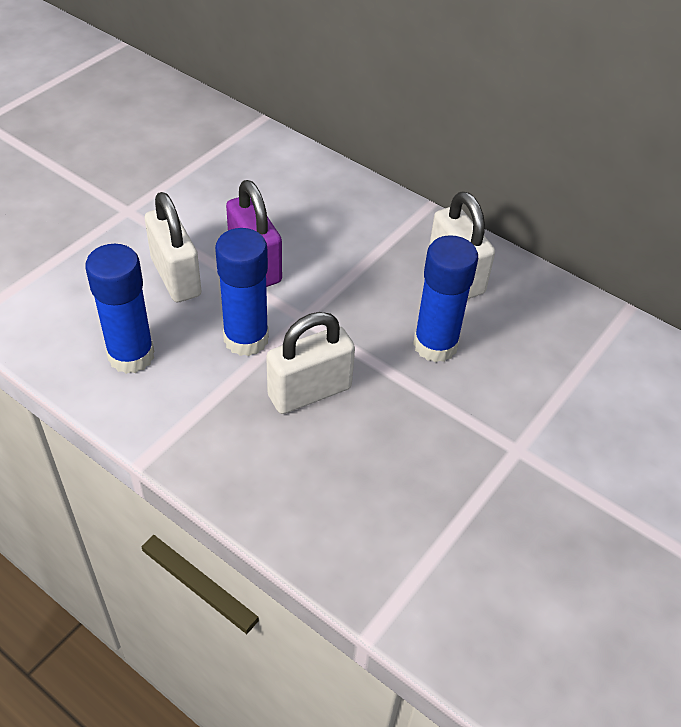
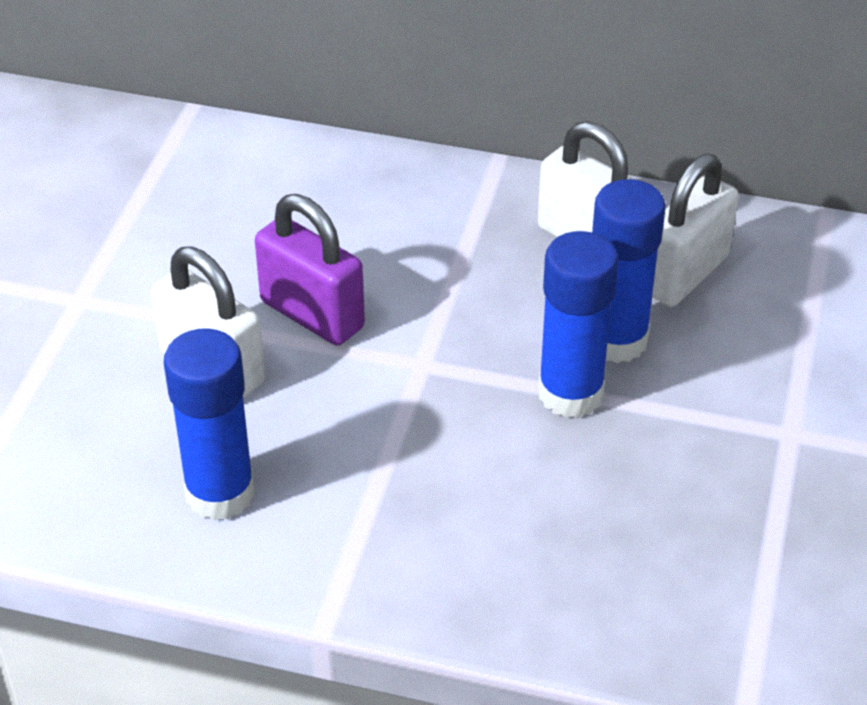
camera: 20 degrees left, 5 degrees down
blue glue stick [215,228,269,356] -> blue glue stick moved to [538,231,618,418]
white padlock [266,312,355,414] -> white padlock moved to [652,154,739,307]

